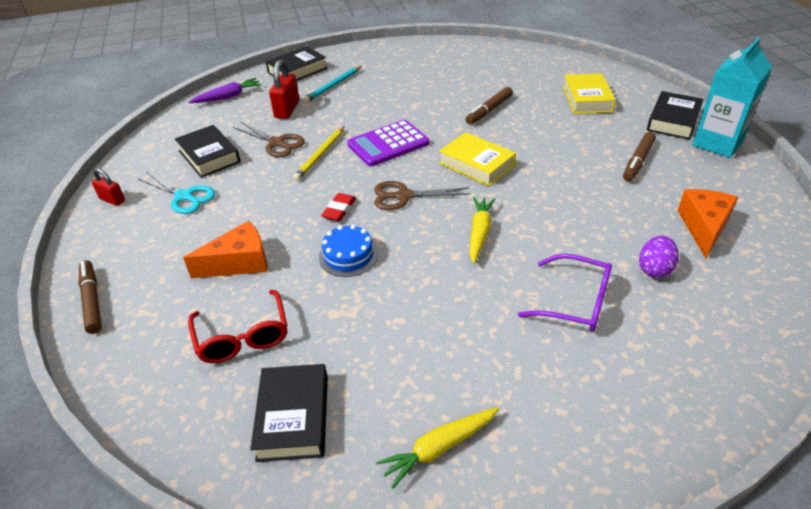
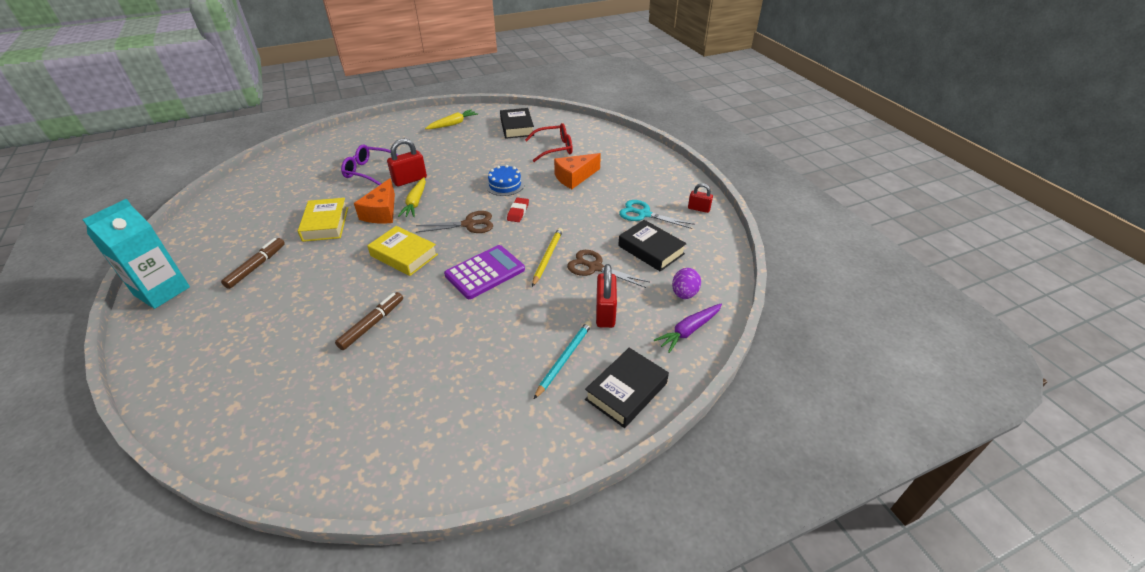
camera: 170 degrees right, 0 degrees up
brown marker [79,260,102,334] -> none
red glasses [188,290,287,363] -> red glasses turned 105 degrees clockwise [525,123,573,162]
yellow book [563,73,616,114] -> yellow book moved to [298,198,348,242]
purple egg [639,236,679,278] -> purple egg moved to [672,268,701,299]
black book [647,91,704,140] -> none
orange cheese [678,189,738,258] -> orange cheese moved to [354,178,395,224]
none -> red padlock [387,138,427,186]

